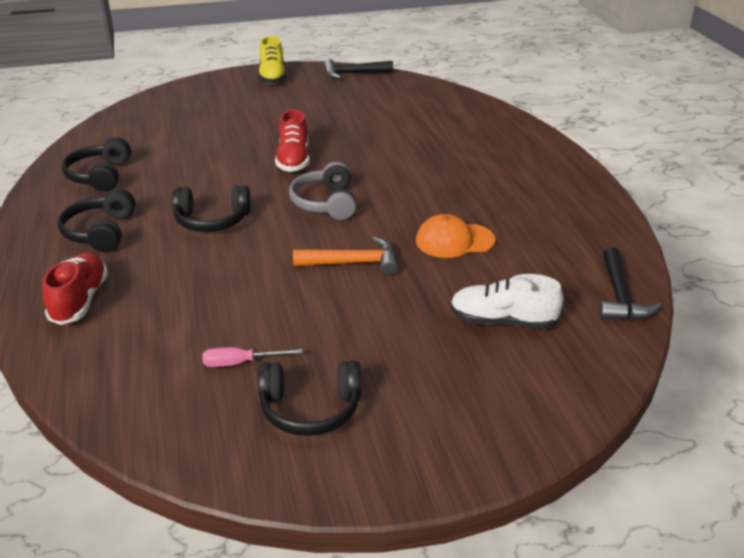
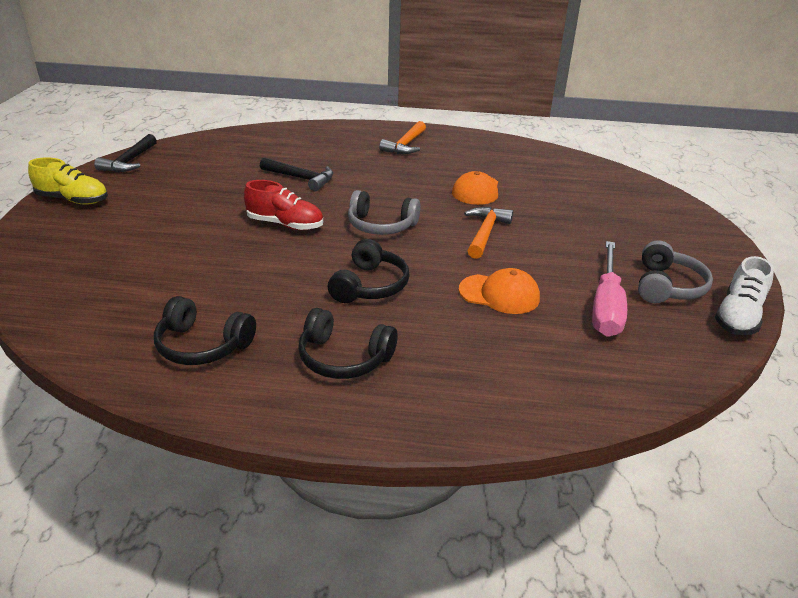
camera: 70 degrees left, 0 degrees up
red shoe [43,252,108,325] -> none
pink screwdriver [202,347,303,367] -> pink screwdriver [592,241,627,337], size x1.94
black headphones [258,361,361,436] -> grey headphones [638,240,713,303]
white shoe [450,274,564,329] -> white shoe moved to [715,256,774,335]
black hammer [599,247,661,320] -> black hammer moved to [260,157,333,191]
none -> orange hammer [379,121,426,154]
none -> orange cap [459,268,540,314]

